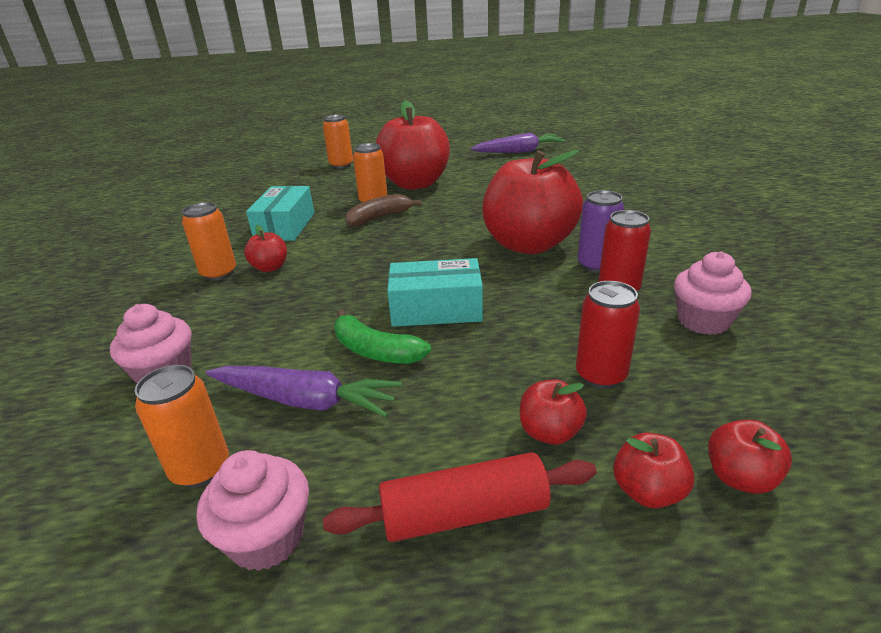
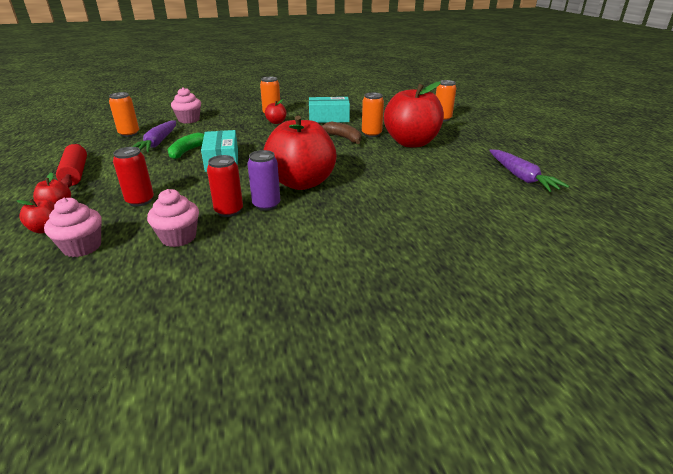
camera: 80 degrees right, 0 degrees up
pink cupcake [197,450,309,571] -> pink cupcake moved to [44,197,102,257]
red apple [520,379,587,445] -> none

